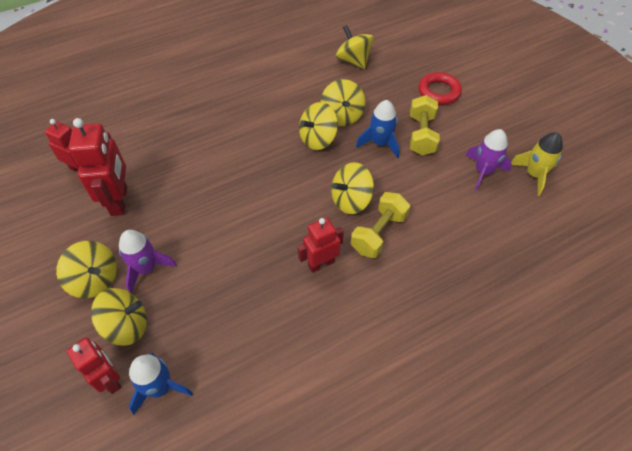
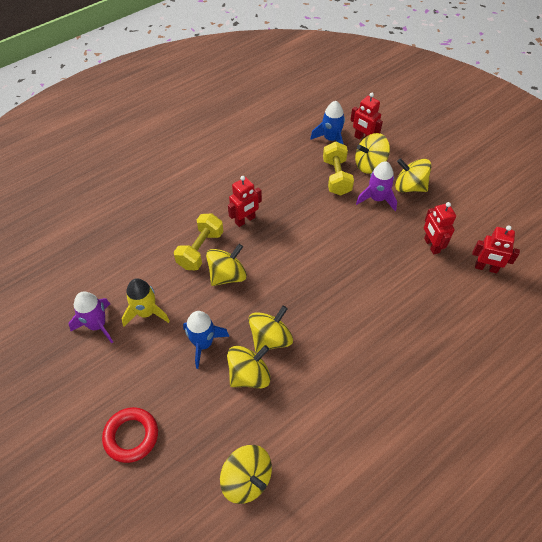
camera: 170 degrees right, 0 degrees up
red robot [69,118,127,216] -> red robot [424,202,456,255], size x0.65
yellow spinning top [320,79,366,126] -> yellow spinning top turned 75 degrees clockwise [227,345,271,388]
yellow dumbbell [410,95,440,156] -> yellow dumbbell moved to [323,141,354,196]
yellow rocket [511,132,563,196] -> yellow rocket moved to [122,278,170,327]

